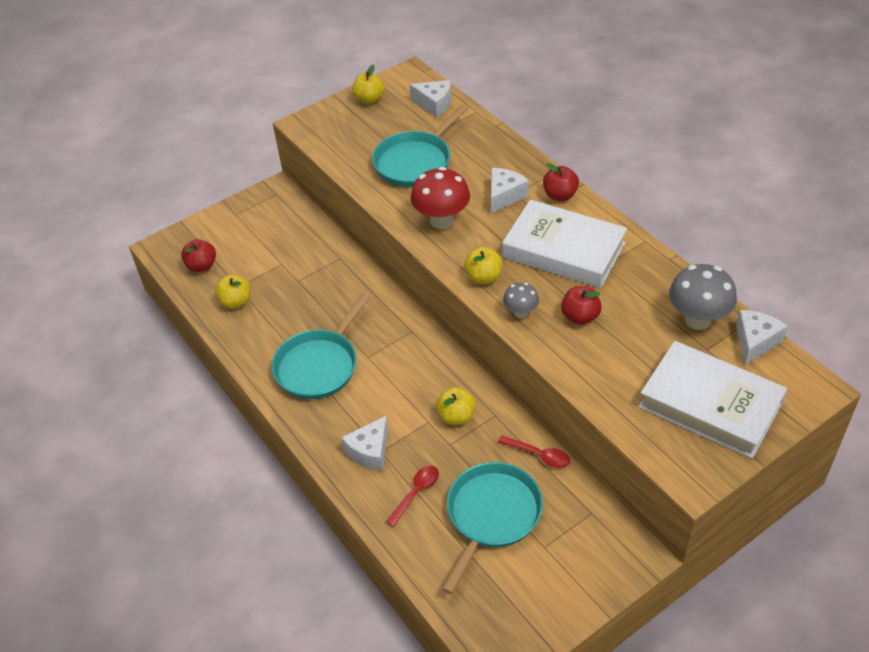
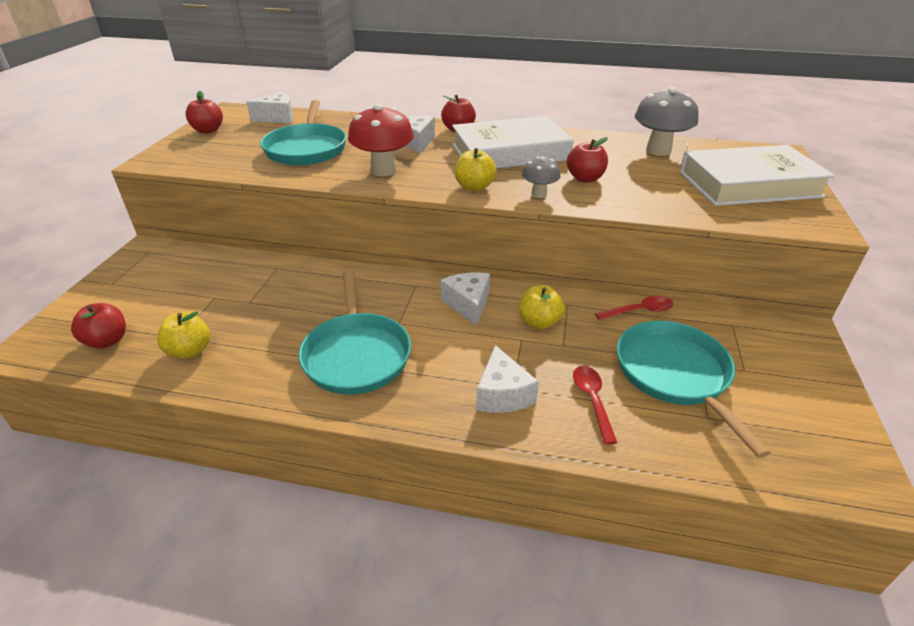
camera: 45 degrees left, 10 degrees down
yellow apple [352,65,384,104] -> red apple [186,91,223,134]
white cheese [736,310,788,365] -> white cheese moved to [441,272,490,326]

